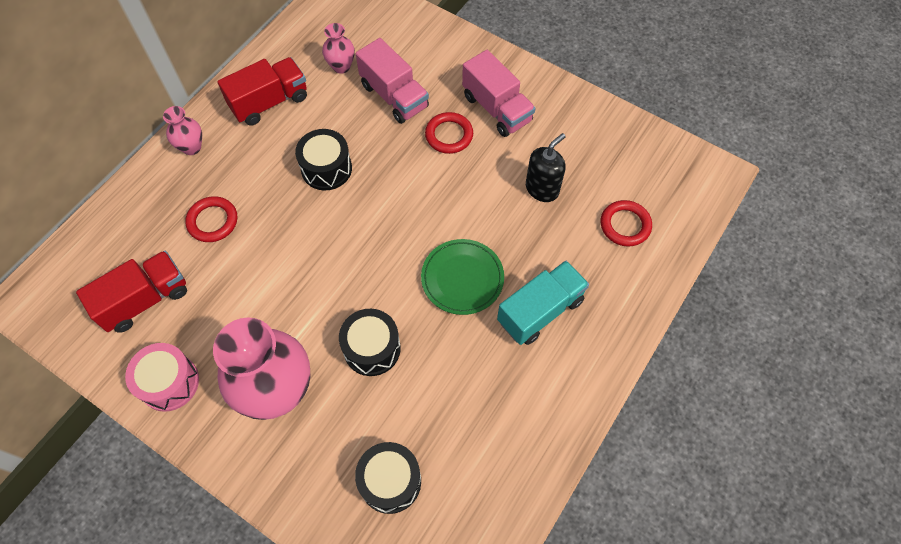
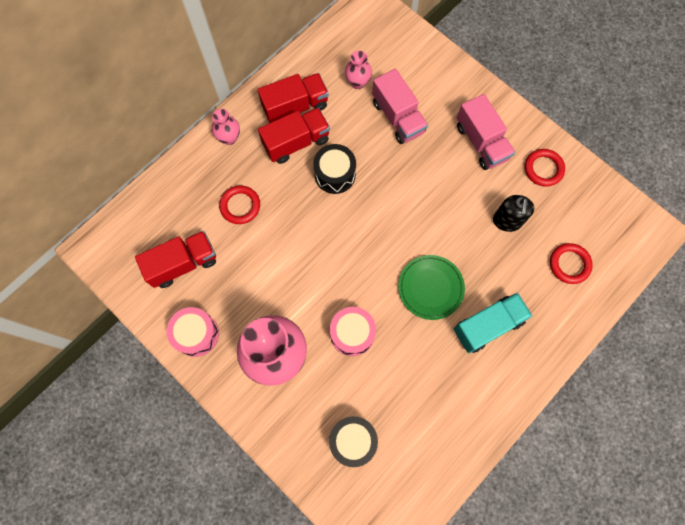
camera: 10 degrees right, 10 degrees up
black drum [339,309,401,376] -> pink drum [330,307,376,356]
red ring [425,112,473,154] -> red ring moved to [525,149,565,187]
black soap dispenser [526,133,566,202] -> black soap dispenser turned 135 degrees clockwise [493,195,534,232]
none -> red truck [258,108,330,164]

